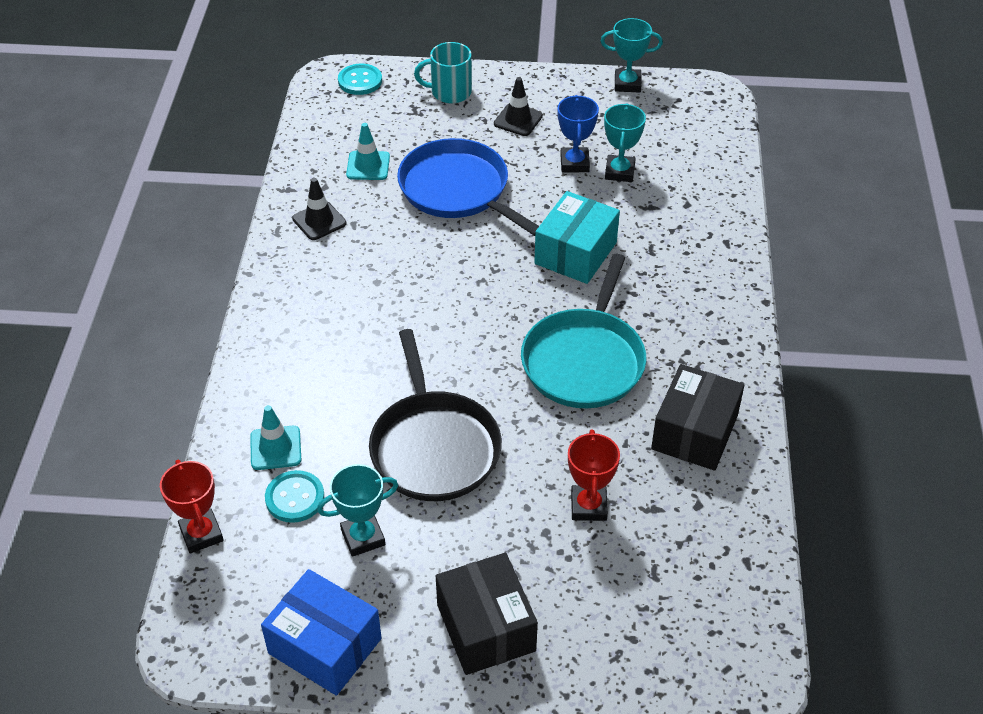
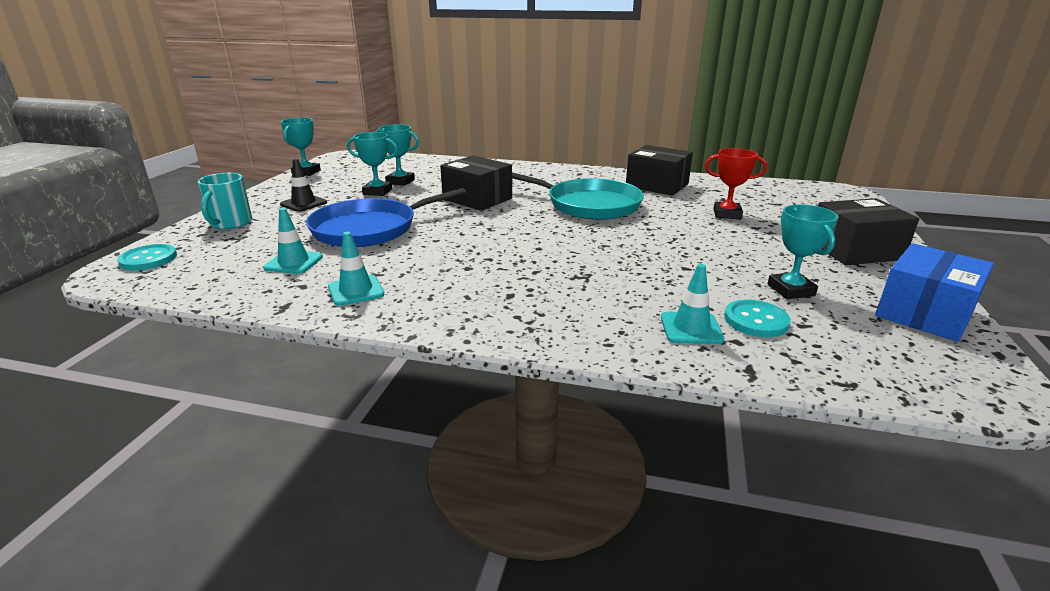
camera: 80 degrees left, 20 degrees down
red trophy [160,460,224,553] -> none
black traffic cone [292,178,346,240] -> turquoise traffic cone [328,232,384,306]
black pan [369,329,502,501] -> none
turquoise box [534,191,620,284] -> black box [440,155,512,211]
blue trophy [558,95,599,172] -> turquoise trophy [347,132,398,196]

